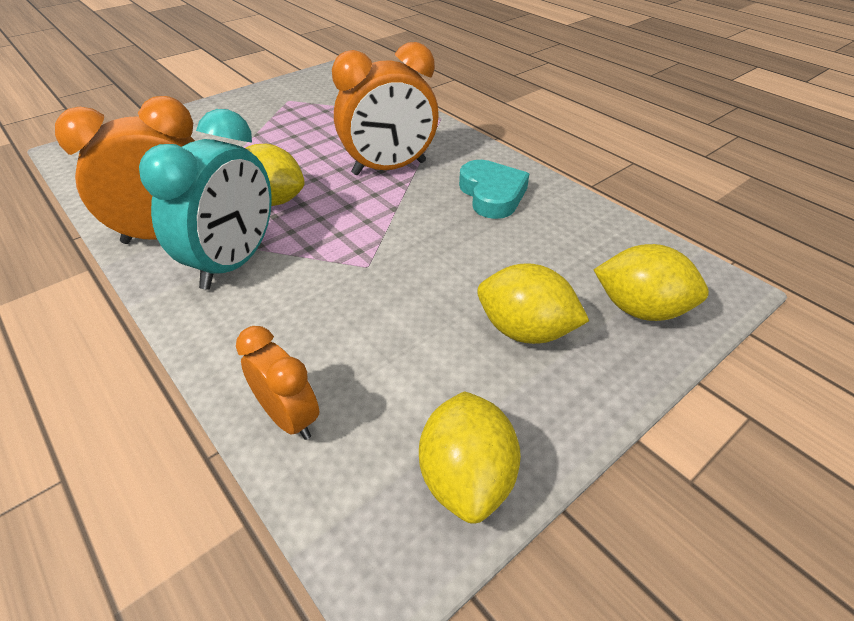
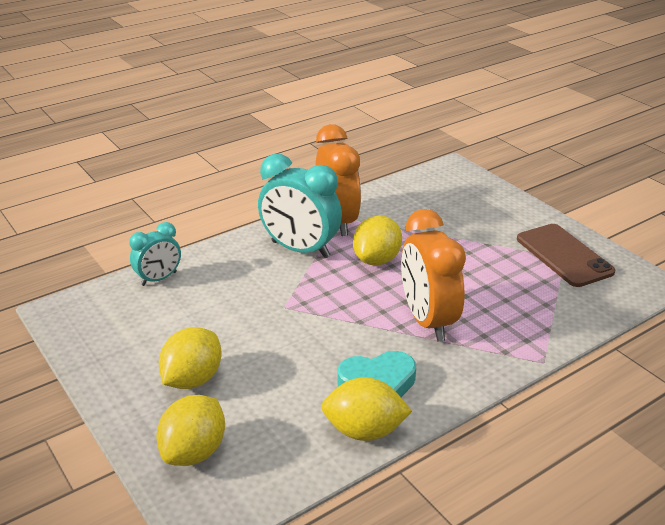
camera: 95 degrees right, 10 degrees down
orange clock [236,326,319,440] -> turquoise clock [129,222,181,286]
yellow lemon [419,391,521,524] -> yellow lemon moved to [321,377,412,441]
none -> brown phone [517,224,615,287]

